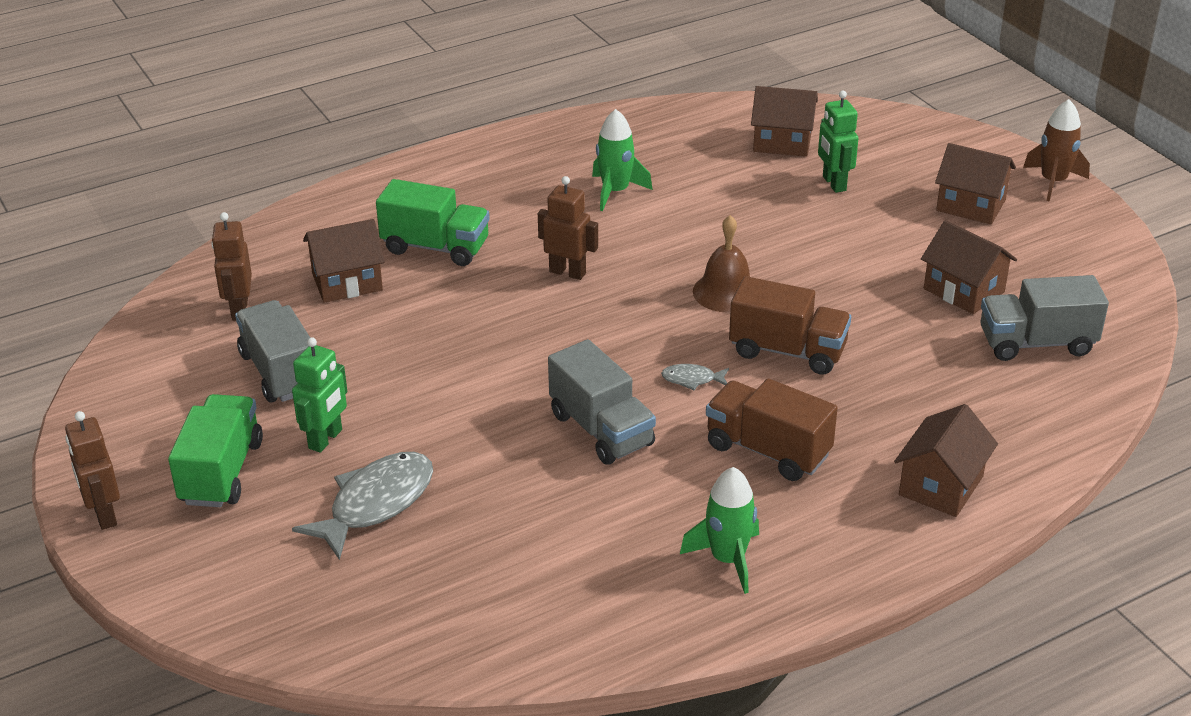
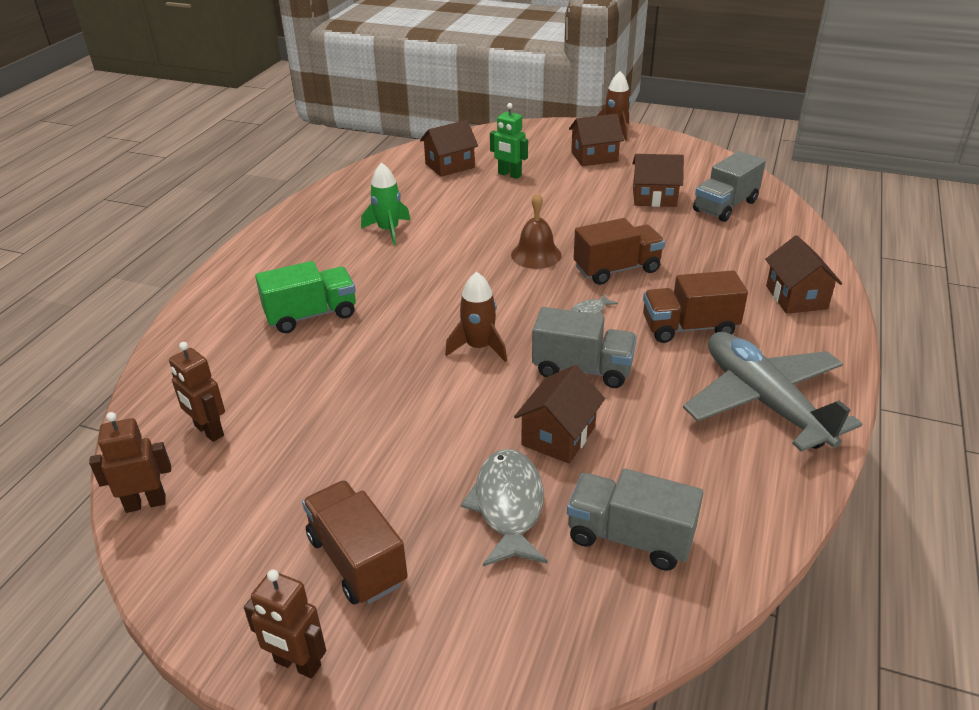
camera: 40 degrees left, 0 degrees up
green truck [168,394,263,507] -> brown truck [302,480,408,605]
grey truck [235,300,310,402] -> grey truck moved to [567,469,703,571]
green robot [292,337,347,453] -> none
brown house [303,219,385,303] -> brown house moved to [514,365,605,464]
brown robot [538,176,598,280] -> brown robot moved to [89,412,171,513]
green rocket [680,467,759,594] -> grey plane [683,332,862,452]
none -> brown rocket [445,272,507,362]

